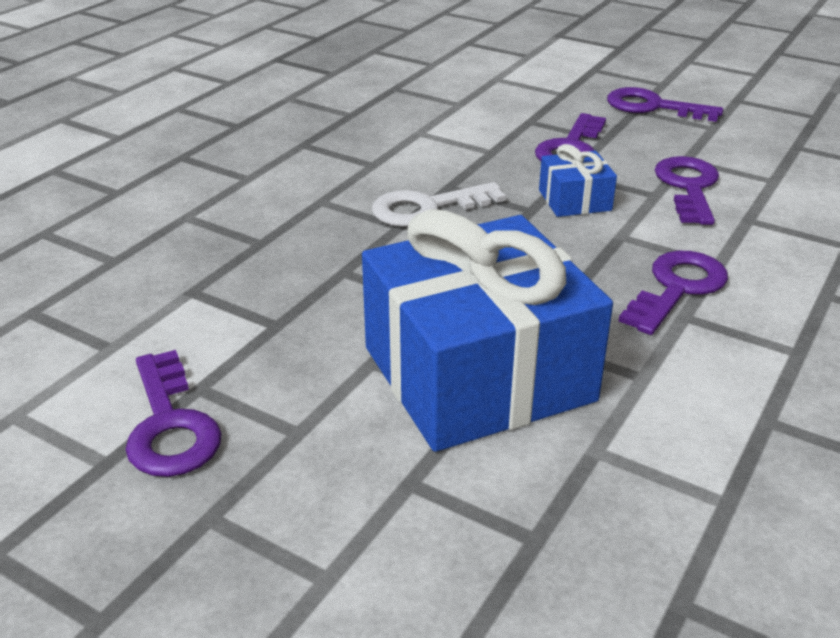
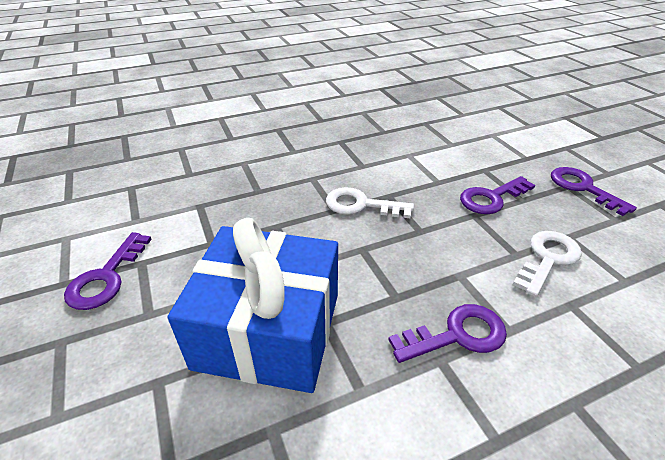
camera: 35 degrees right, 5 degrees up
blue gift [539,144,617,217] -> none
purple key [654,156,719,225] -> white key [512,231,582,297]

